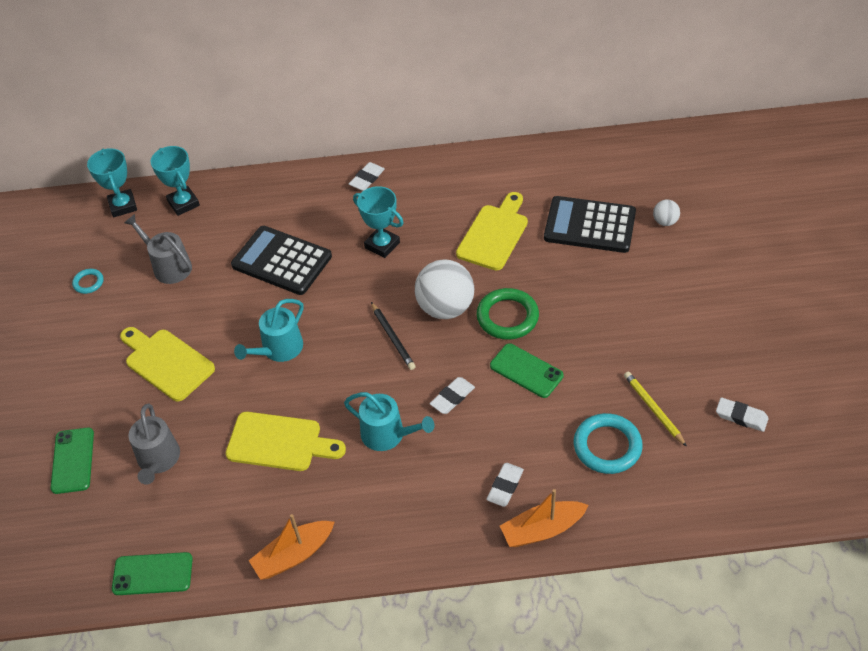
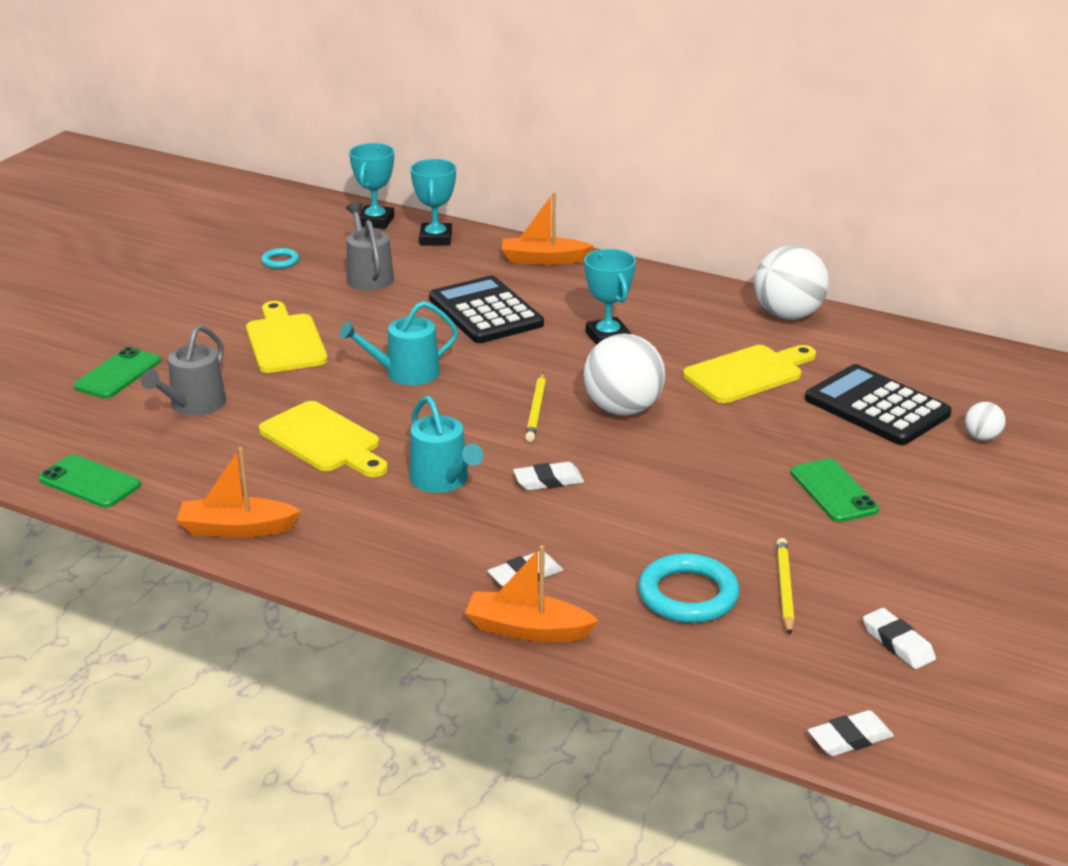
camera: 30 degrees right, 20 degrees down
white eraser [349,162,385,191] -> white eraser moved to [808,710,894,756]
black pencil [371,302,416,370] -> yellow pencil [525,372,546,442]
green ring [476,288,539,340] -> none
green phone [490,343,564,398] -> green phone moved to [790,459,879,522]
none -> orange boat [502,192,594,265]
none -> white ball [754,246,829,320]

